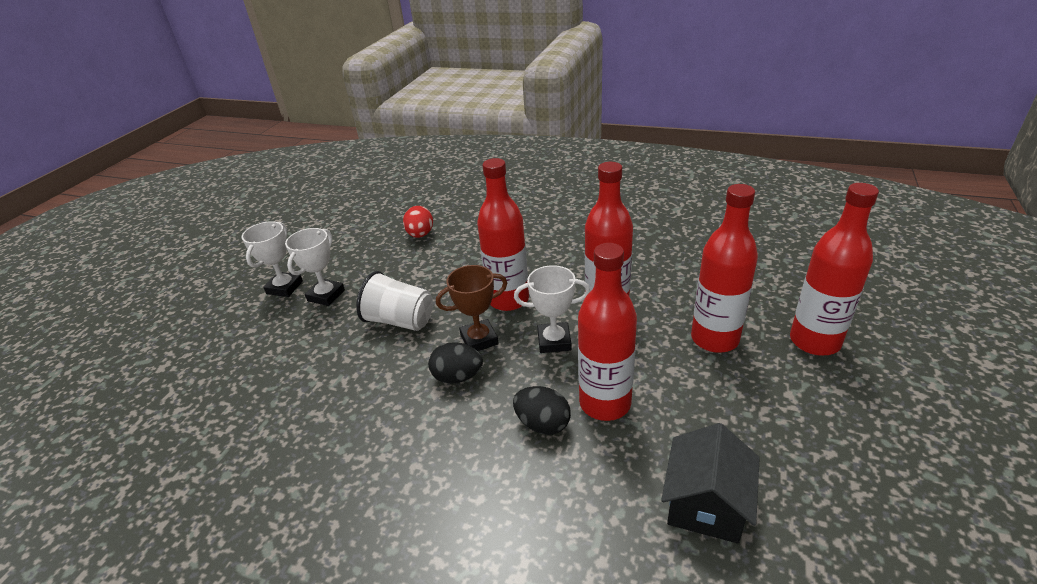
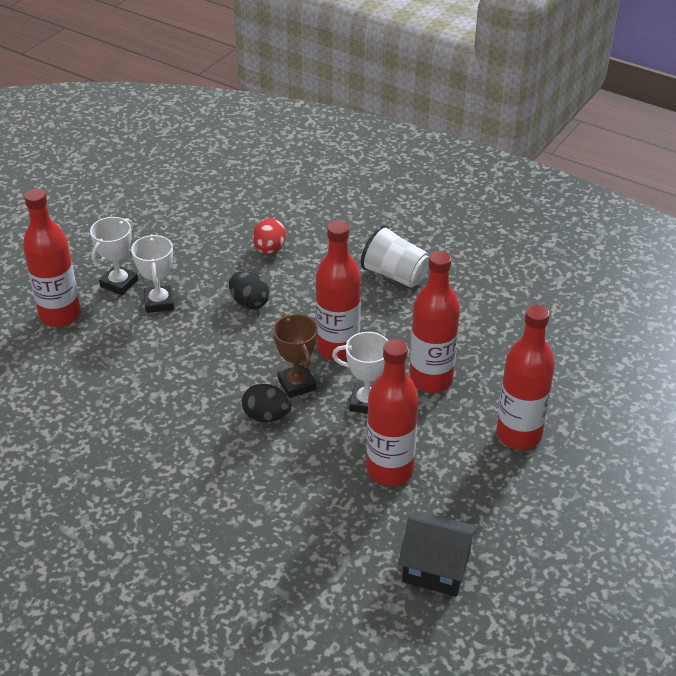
camera: 10 degrees right, 5 degrees up
white trophy [285,228,345,306] -> white trophy turned 45 degrees counterclockwise [131,235,174,313]
white cup [356,271,433,331] -> white cup moved to [361,225,429,288]
brown trophy [436,265,507,351] -> brown trophy turned 75 degrees clockwise [273,314,318,398]
black egg [513,386,571,435] -> black egg moved to [229,271,270,309]
black house [661,423,760,544] -> black house turned 75 degrees clockwise [398,511,478,597]
red bottle [790,183,879,356] -> red bottle moved to [23,189,81,327]

